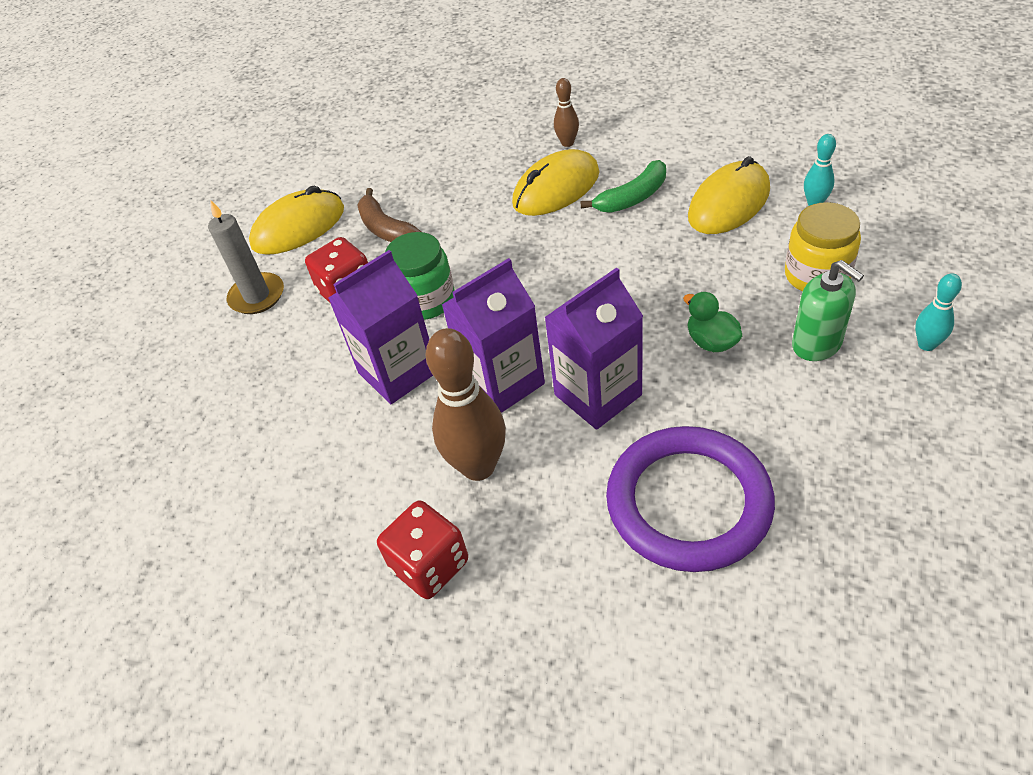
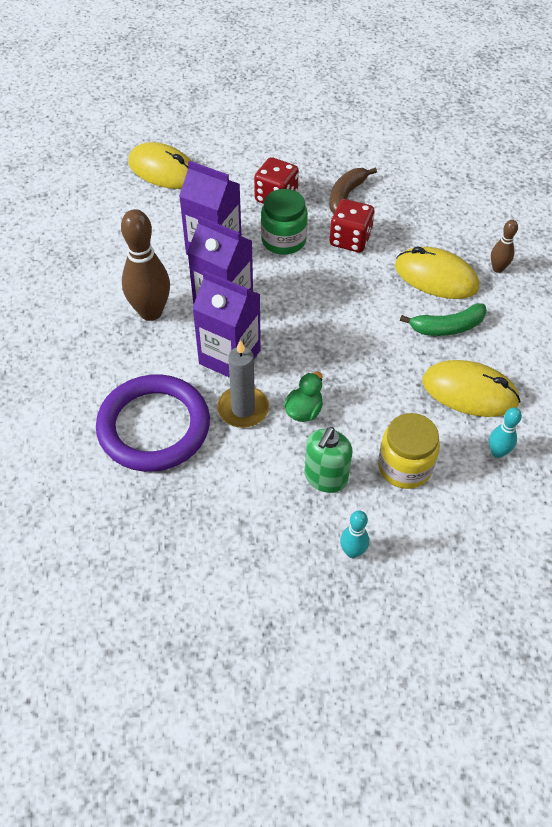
camera: 60 degrees right, 5 degrees up
grey candle [208,200,284,314] -> grey candle moved to [217,340,269,428]
yellow mouse [249,186,344,255] -> yellow mouse moved to [129,142,191,189]
red dice [377,500,468,599] -> red dice moved to [330,199,375,252]
green banana [580,160,666,213] -> green banana turned 45 degrees counterclockwise [400,303,487,336]

